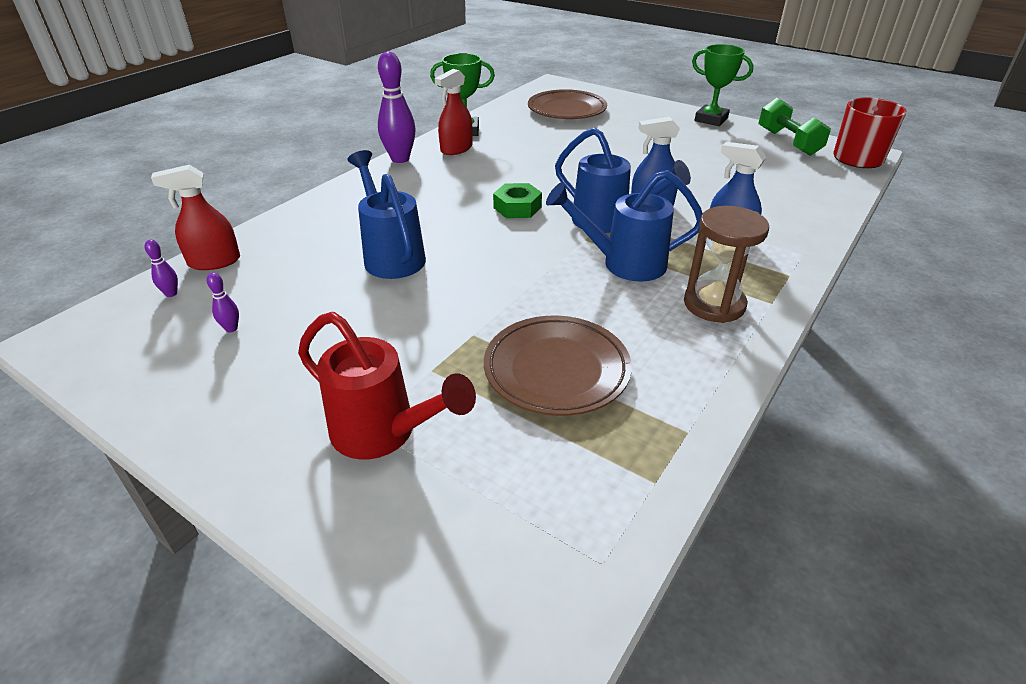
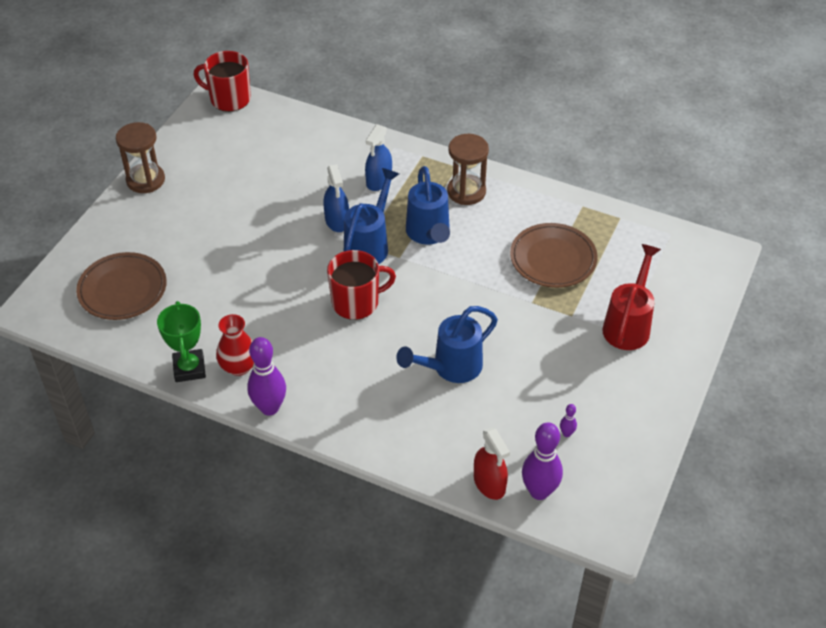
camera: 100 degrees left, 10 degrees up
purple bowling pin [144,240,178,297] -> purple bowling pin [522,422,563,500], size x2.28
red spray bottle [435,69,473,155] -> red vase [216,314,254,376]
green nut [493,183,542,218] -> red mug [327,250,396,320]
green trophy [692,44,753,126] -> brown hourglass [116,122,165,193]
green dumbbell [759,98,831,156] -> none

